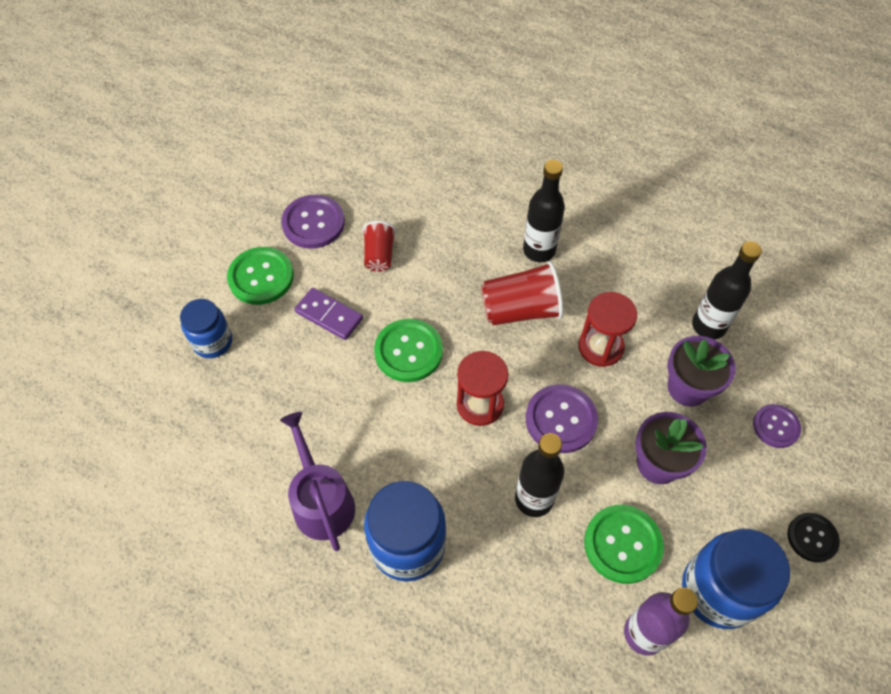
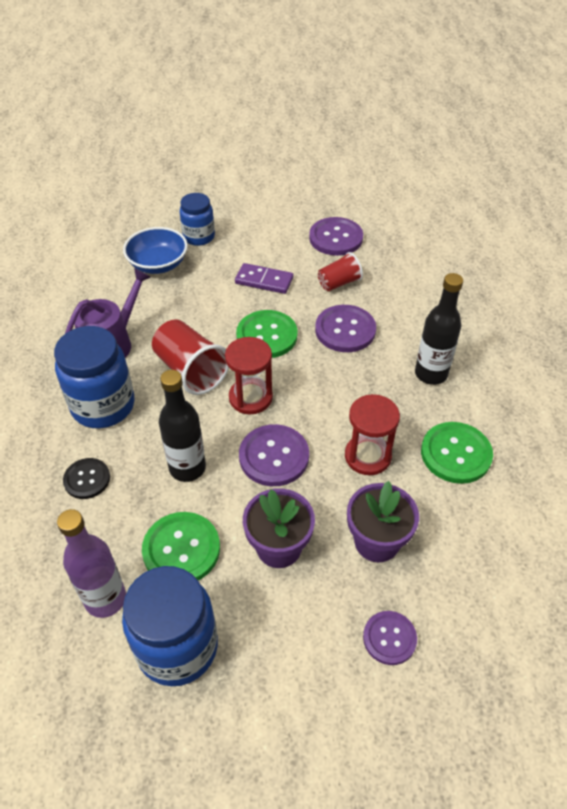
camera: 60 degrees right, 10 degrees down
green button [227,247,294,305] -> green button moved to [421,422,493,484]
purple domino [295,288,363,340] -> purple domino turned 75 degrees counterclockwise [235,263,293,294]
red cup [481,261,563,325] -> red cup moved to [152,319,229,395]
black bottle [692,241,762,340] -> none
black button [788,513,840,563] -> black button moved to [63,458,110,499]
none -> blue bowl [123,227,188,274]
none -> purple button [315,305,376,352]

